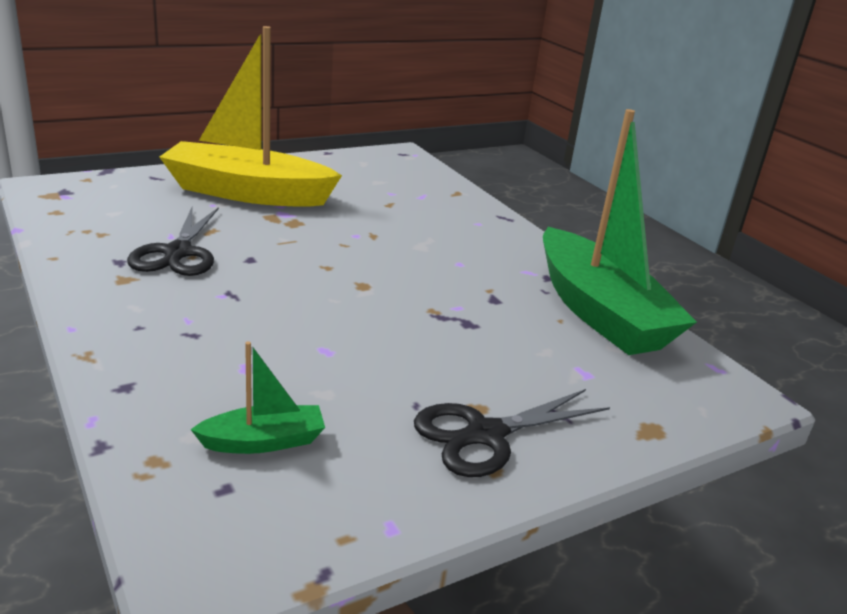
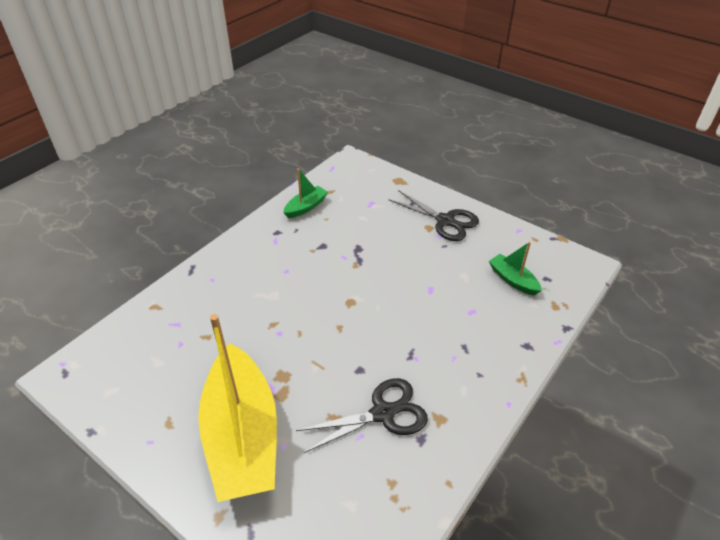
camera: 110 degrees left, 15 degrees up
green boat [543,109,697,355] -> green boat [283,169,328,218], size x0.44

